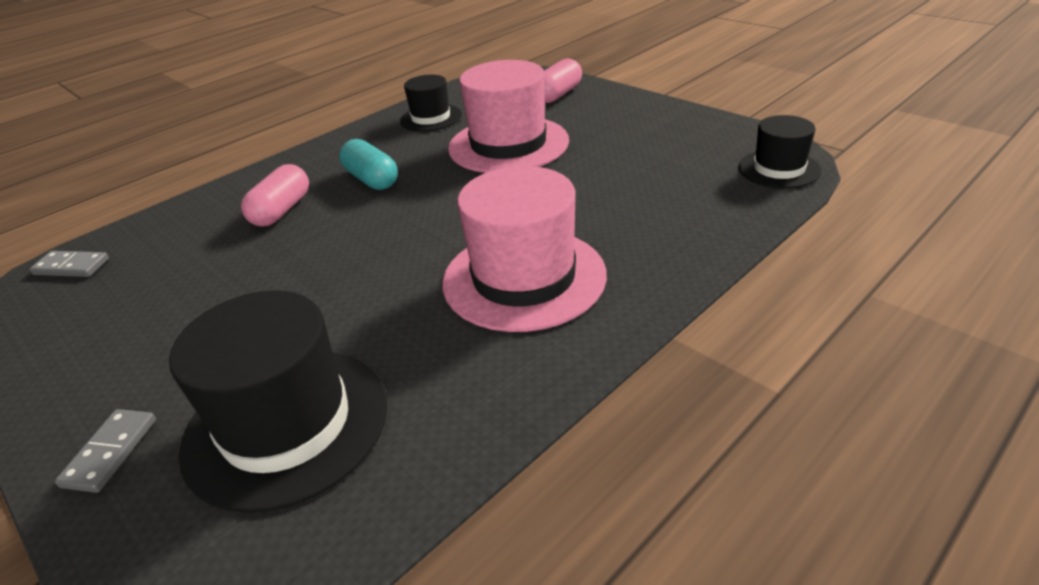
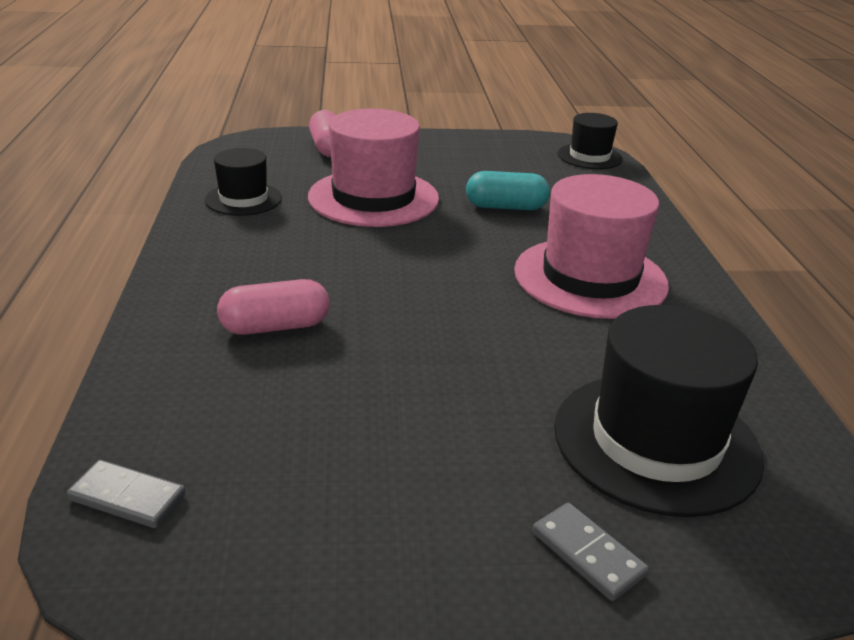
camera: 55 degrees left, 5 degrees down
grey domino [30,251,109,277] -> grey domino turned 60 degrees clockwise [67,460,186,528]
pink capsule [241,164,309,227] -> pink capsule turned 75 degrees counterclockwise [217,279,330,335]
turquoise capsule [339,139,398,190] -> turquoise capsule moved to [466,171,550,210]

